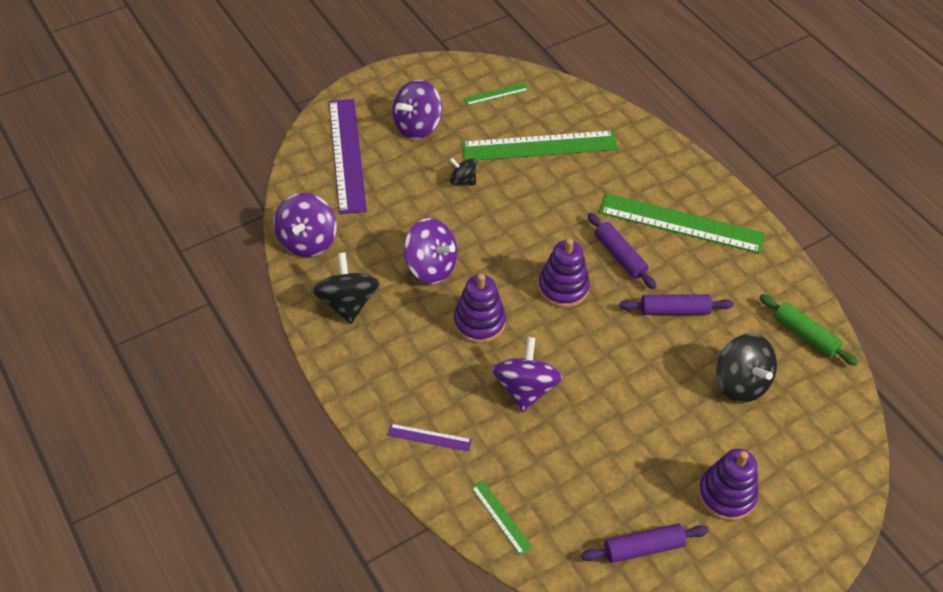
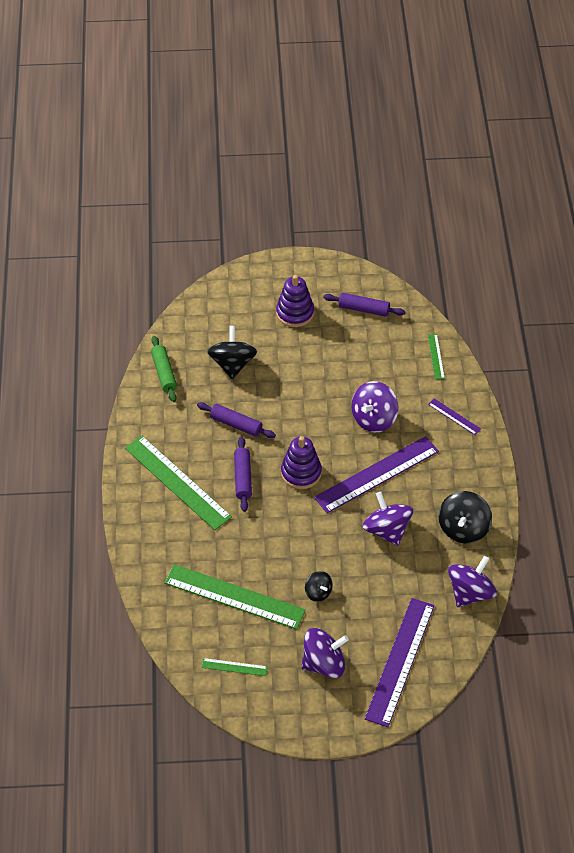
camera: 150 degrees left, 0 degrees up
purple stacking toy [454,274,506,343] -> purple ruler [314,436,439,513]

